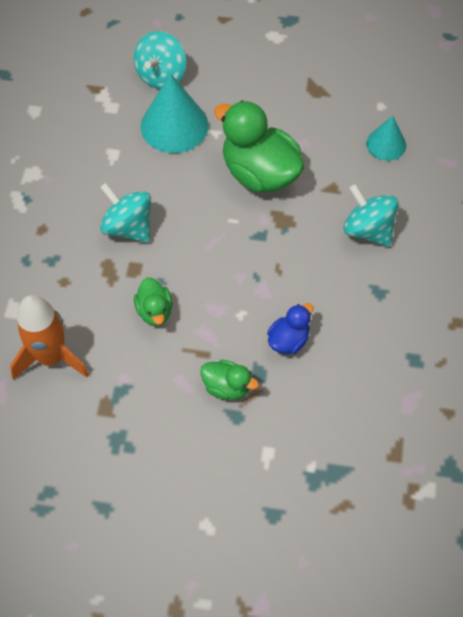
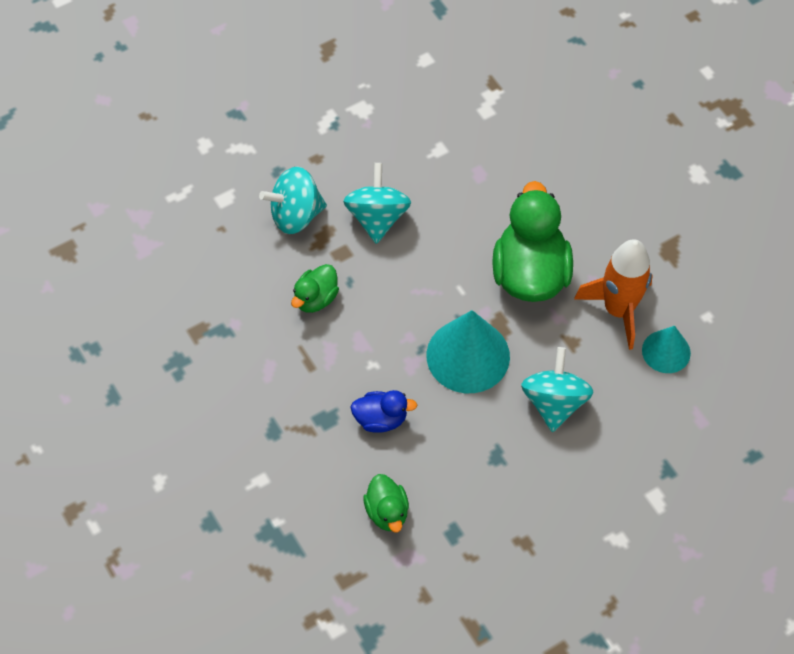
camera: 50 degrees right, 0 degrees up
orange rocket [10,295,89,380] -> orange rocket moved to [574,239,653,350]
turquoise spinning top [134,31,186,89] -> turquoise spinning top moved to [259,167,327,234]
turquoise cone [141,73,208,153] -> turquoise cone moved to [426,310,510,393]
green duck [200,360,259,400] -> green duck moved to [363,474,409,533]

